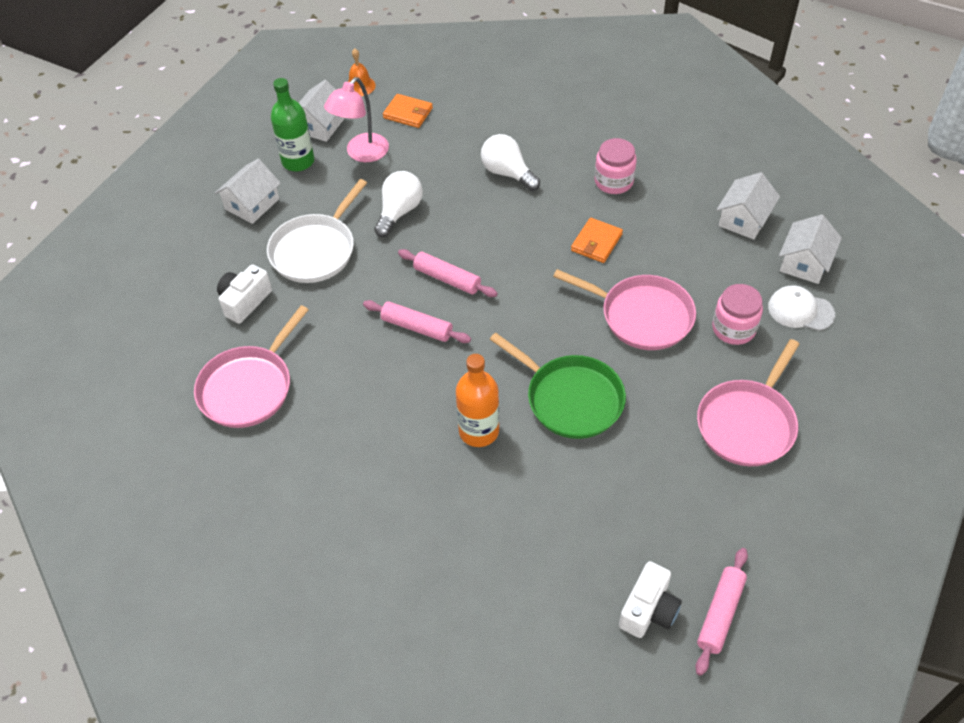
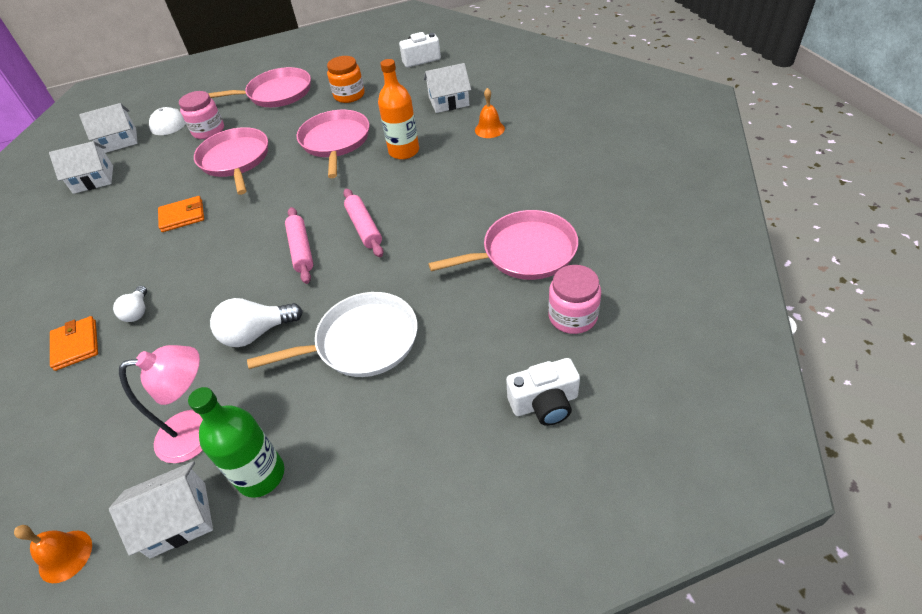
camera: 135 degrees left, 5 degrees down
white house [215,159,281,224] -> white house moved to [424,63,471,113]
white camera [217,264,272,324] -> white camera moved to [506,358,580,426]
orange wallet [383,94,433,128] -> orange wallet moved to [50,316,98,371]
white light bulb [481,134,540,191] -> white light bulb [113,286,147,322], size x0.61
green pan [490,333,626,439] -> pink pan [296,110,370,178]
pink jar [595,138,637,194] -> pink jar moved to [548,265,601,334]
pink rolling pin [695,548,748,675] -> none
none -> orange jar [327,56,365,103]
none -> orange bell [475,88,505,138]

